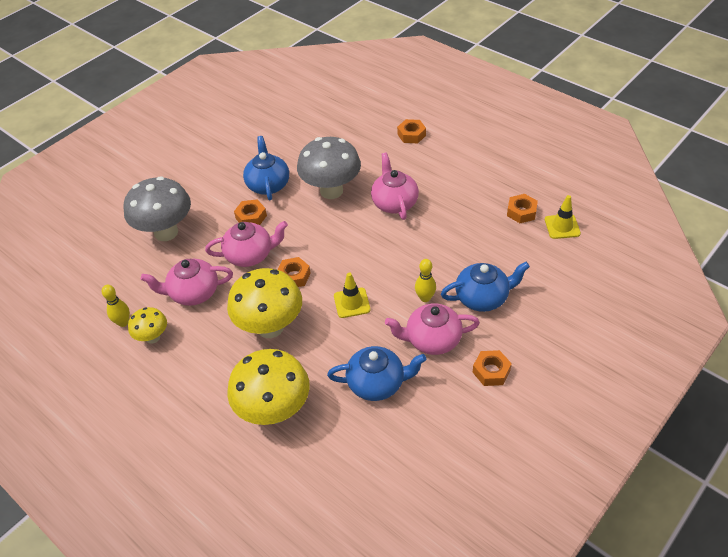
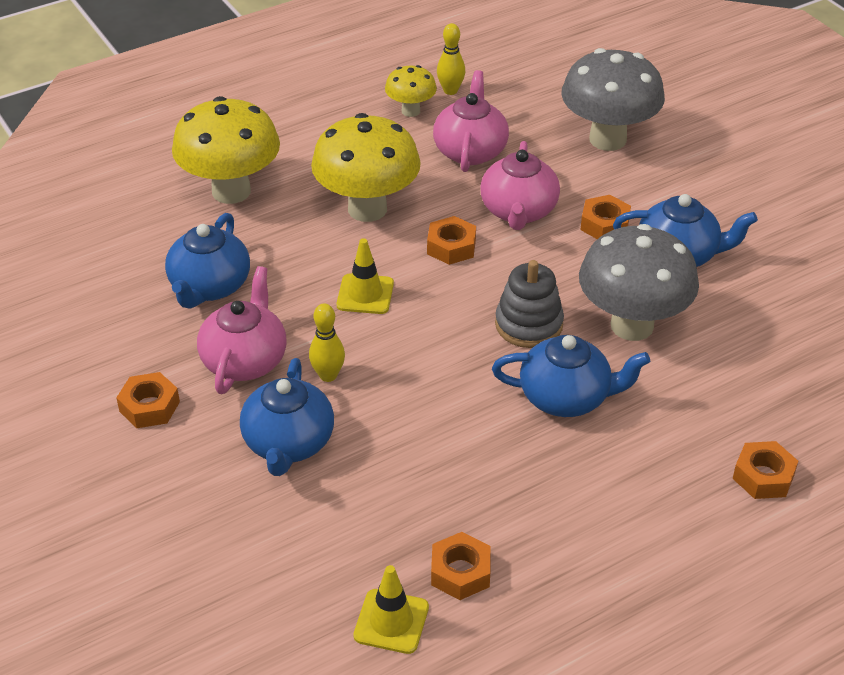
camera: 105 degrees right, 5 degrees down
pink teapot [371,153,419,220] -> blue teapot [492,335,650,417]
none -> grey stacking toy [495,260,564,348]

